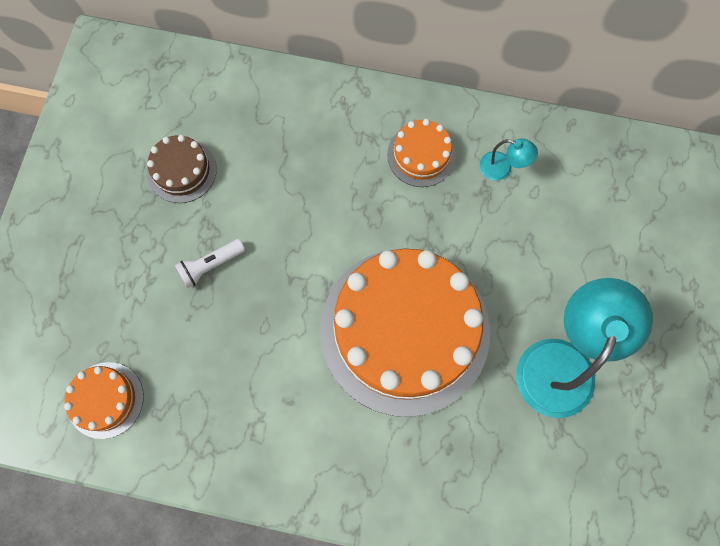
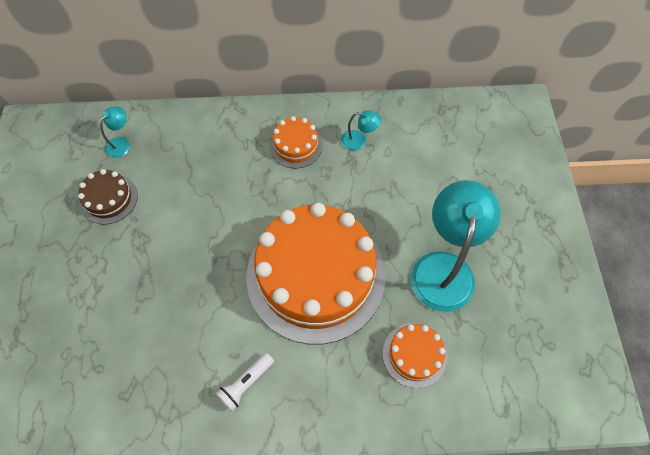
camera: 15 degrees left, 10 degrees down
orange cake [64,362,144,439] -> orange cake moved to [383,323,447,388]
white flashlight [175,239,245,288] -> white flashlight moved to [216,353,274,411]
none -> turquoise lamp [100,106,130,158]

